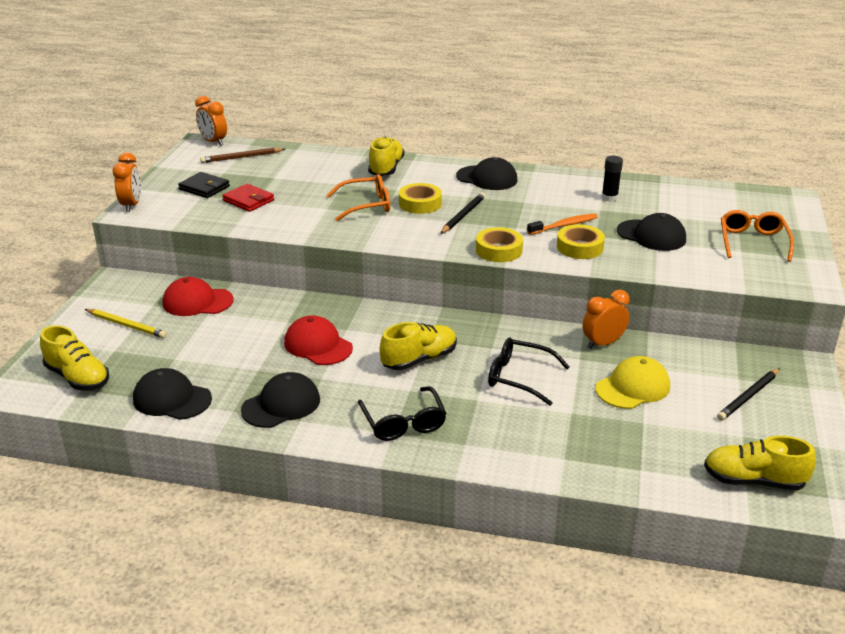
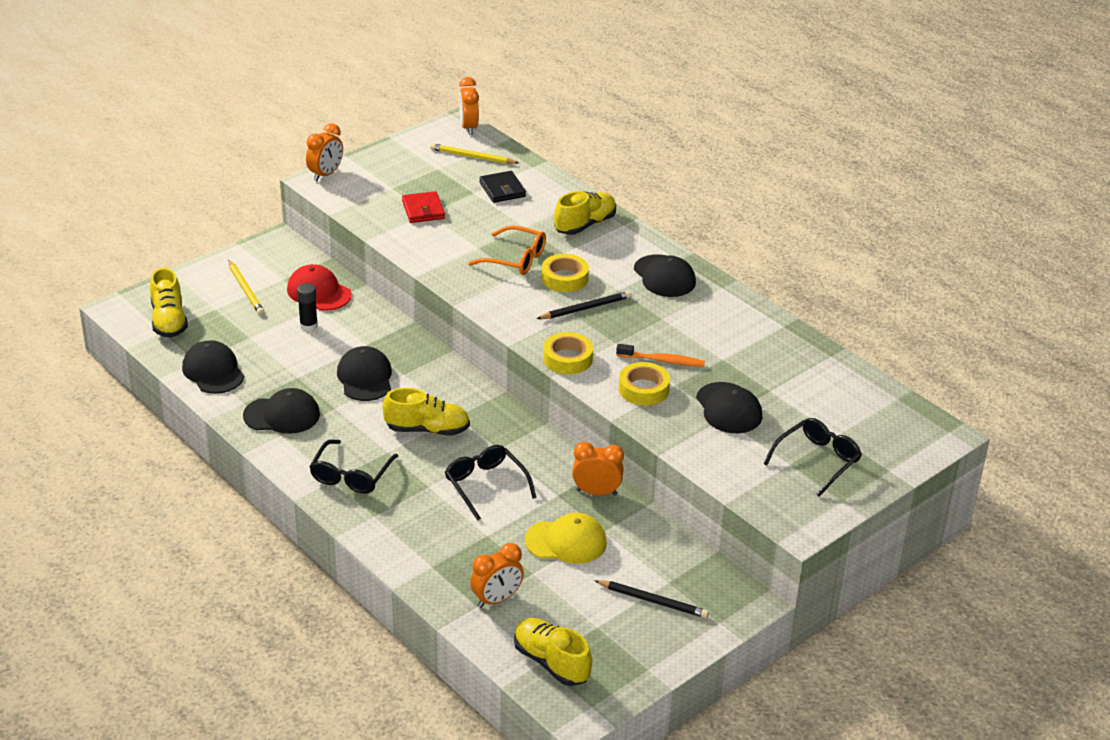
camera: 35 degrees right, 5 degrees up
black wallet [178,172,230,198] -> black wallet moved to [479,171,526,203]
brown pencil [200,148,285,163] -> yellow pencil [430,143,519,164]
red cap [284,315,353,365] -> black cap [337,346,392,401]
black glue stick [602,156,623,202] -> black glue stick moved to [297,283,318,331]
black pencil [717,368,780,421] -> black pencil turned 150 degrees counterclockwise [594,580,709,618]
orange glasses [721,210,794,262] -> black glasses [764,418,862,497]
none -> orange clock [470,543,524,608]

